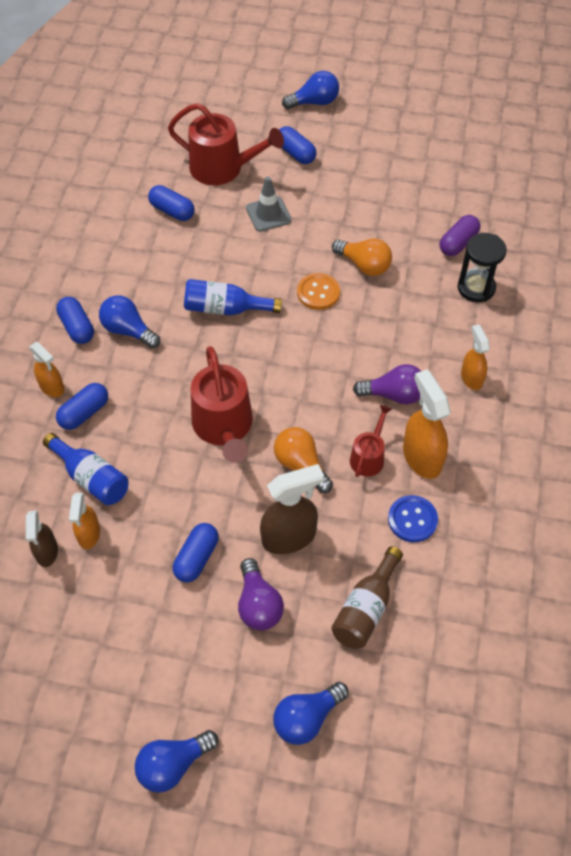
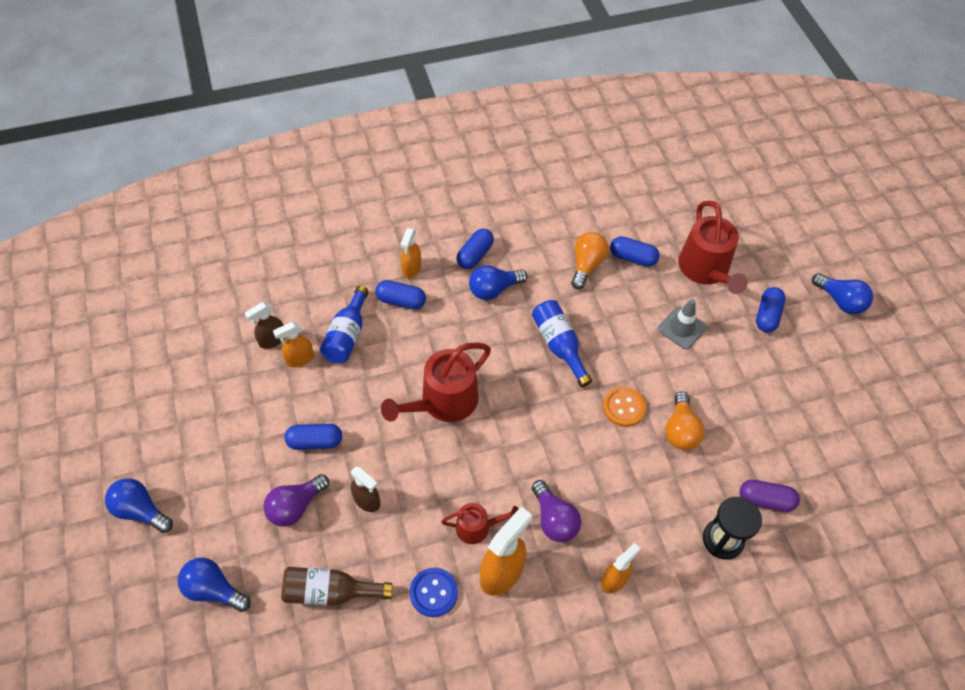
camera: 60 degrees right, 0 degrees up
blue light bulb [99,295,160,349] -> blue light bulb turned 120 degrees counterclockwise [469,265,527,300]
blue capsule [148,185,195,221] -> blue capsule turned 75 degrees counterclockwise [610,236,660,267]
brown spray bottle [260,464,324,554] -> brown spray bottle [351,466,380,512], size x0.61
orange light bulb [274,427,333,493] -> orange light bulb moved to [571,232,609,289]

